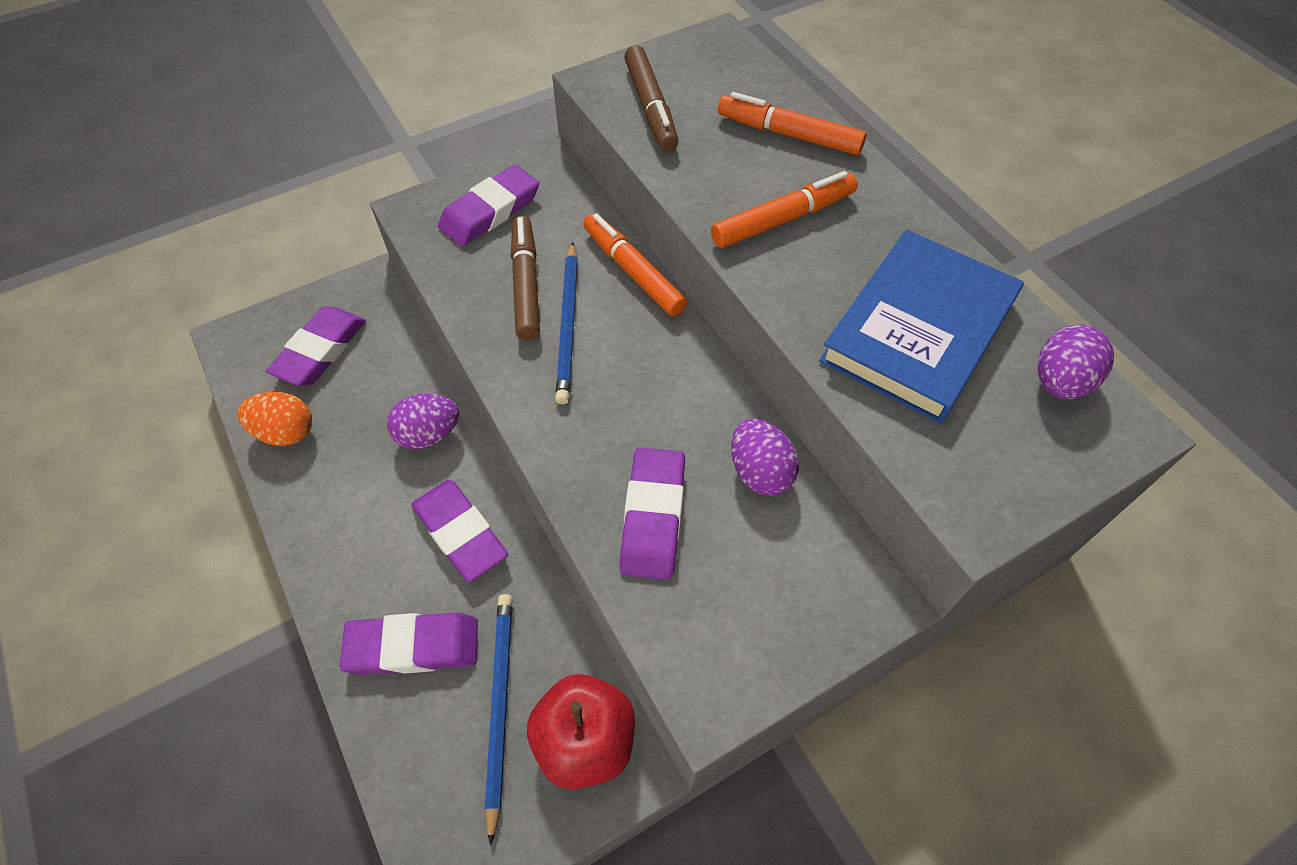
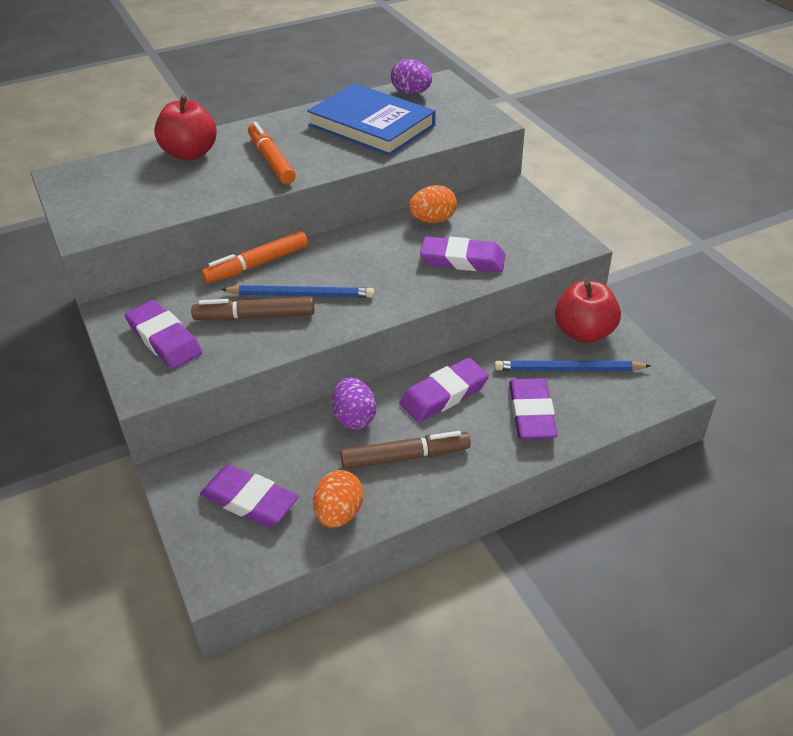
camera: 85 degrees left, 15 degrees down
brown marker [624,45,679,151] -> brown marker moved to [340,431,471,469]
orange marker [718,92,866,155] -> red apple [154,95,217,160]
purple egg [731,419,799,496] -> orange egg [409,185,457,223]

